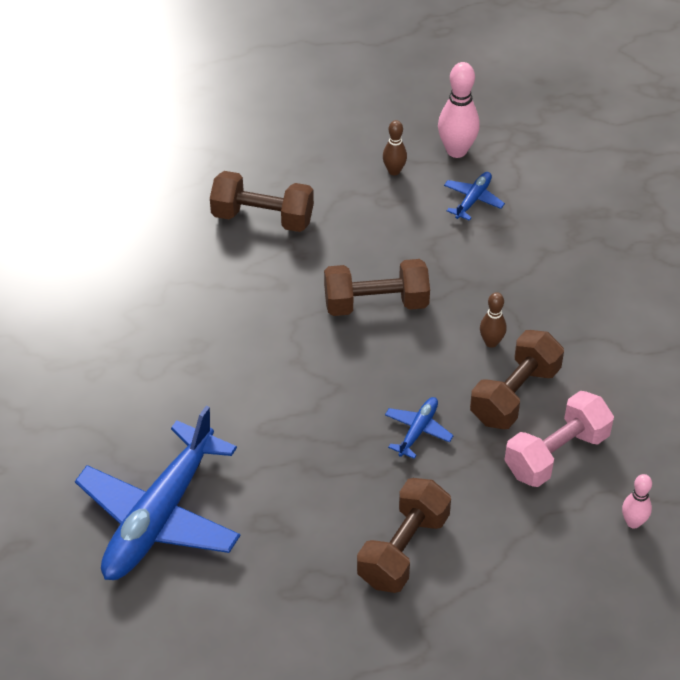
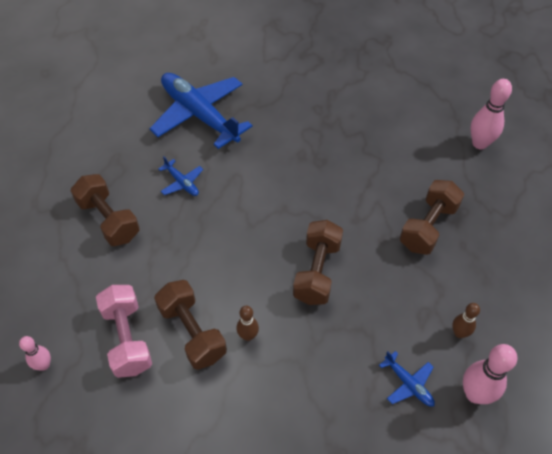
camera: 110 degrees right, 5 degrees up
blue plane [385,397,454,459] -> blue plane moved to [158,156,203,196]
none -> pink bowling pin [471,79,512,149]

